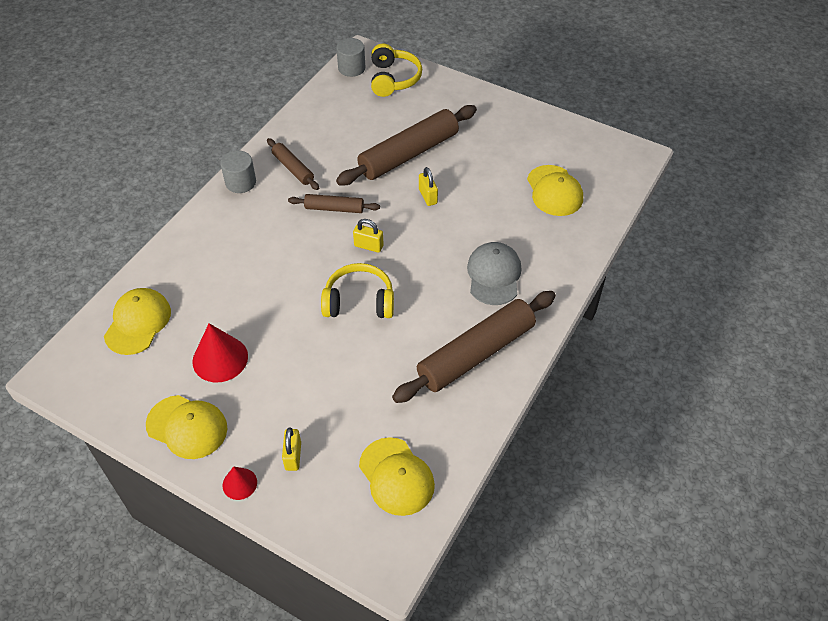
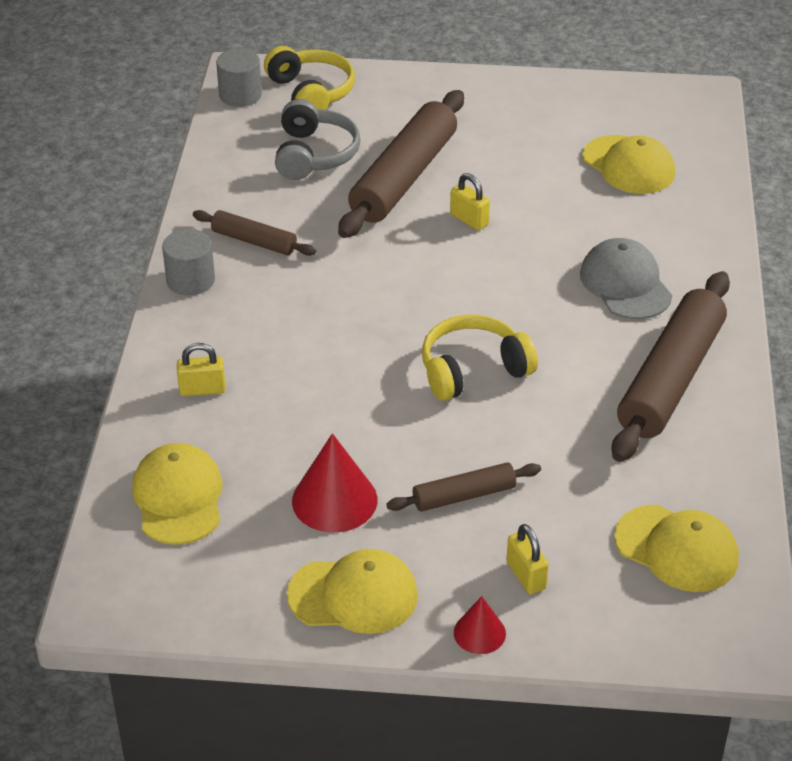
camera: 25 degrees left, 10 degrees down
brown rolling pin [288,194,380,213] -> brown rolling pin moved to [386,462,541,512]
yellow padlock [353,219,384,253] -> yellow padlock moved to [177,343,225,396]
none -> grey headphones [275,99,361,180]

